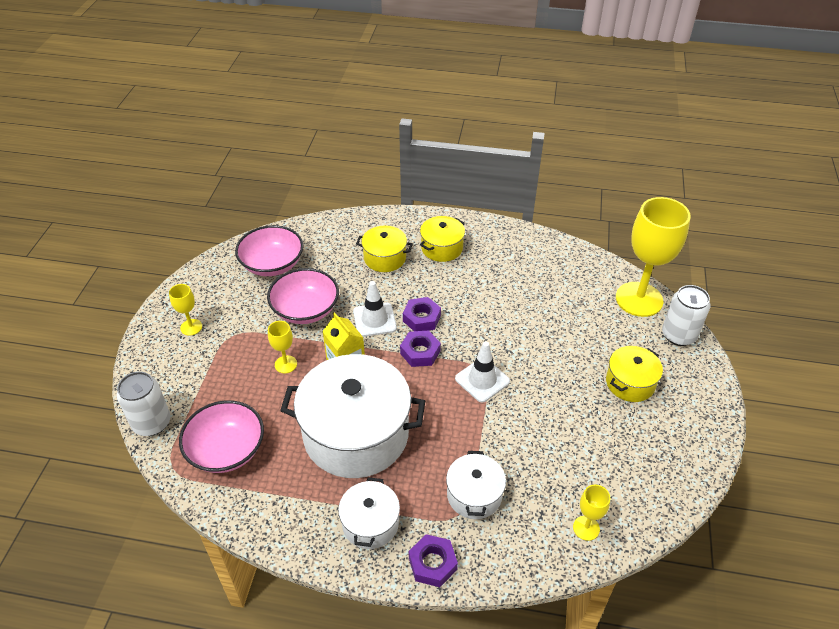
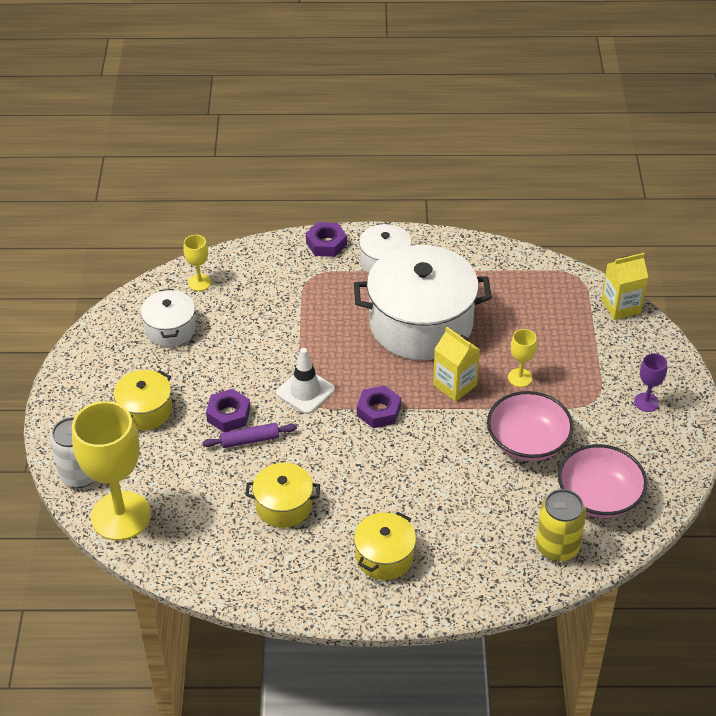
camera: 170 degrees right, 0 degrees up
white can [117,372,170,436] -> yellow carton [602,253,648,320]
yellow goblet [169,284,202,336] -> purple goblet [634,353,667,412]
pink bowl [179,400,264,473] -> none
white traffic cone [353,281,397,337] -> none
yellow pot [356,226,413,272] -> yellow pot moved to [245,463,320,528]
purple nut [403,297,441,331] -> purple nut moved to [206,389,251,432]
white pot [446,451,506,519] -> white pot moved to [140,289,196,347]
none -> purple rolling pin [202,423,297,448]
none -> yellow can [536,489,586,561]

